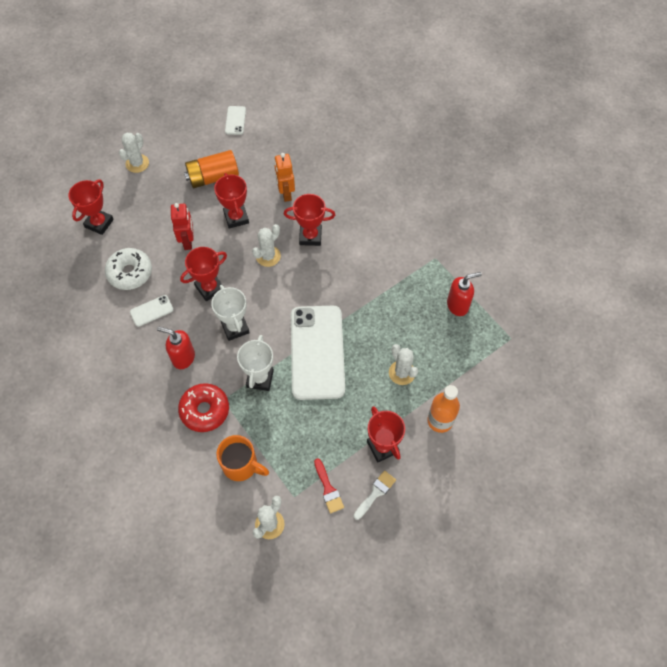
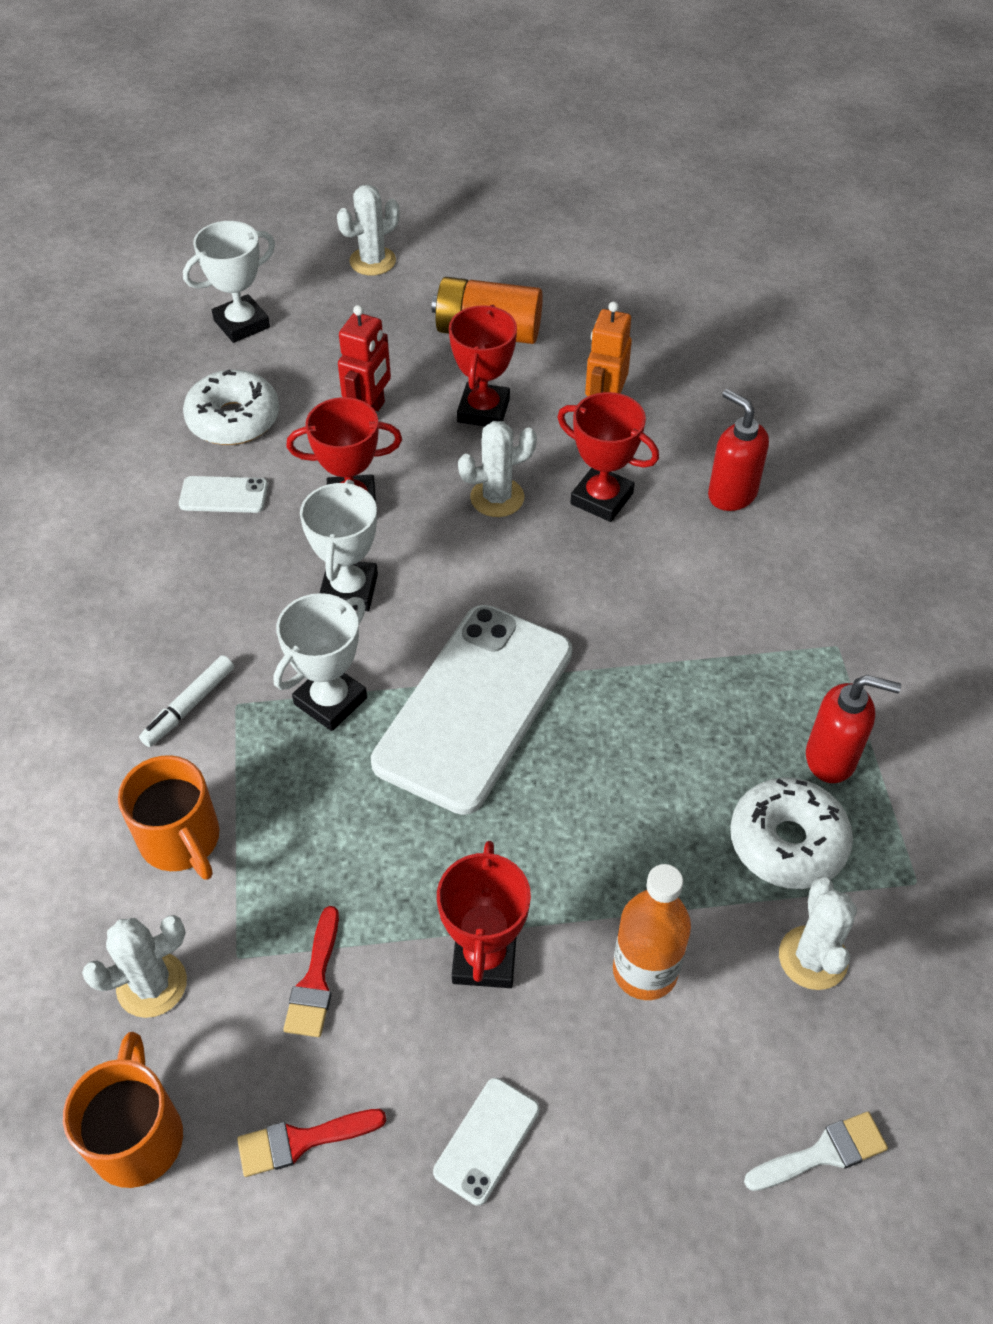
camera: 30 degrees right, 10 degrees down
red trophy [68,180,114,235] -> white trophy [183,221,275,343]
red soap dispenser [157,327,195,369] -> red soap dispenser moved to [708,389,769,511]
red donut [178,383,229,432] -> white marker [139,655,234,747]
white phone [225,106,246,135] -> white phone moved to [433,1078,540,1206]
white brush [354,470,396,520] -> white brush moved to [744,1112,888,1191]
white cactus [389,344,418,385] -> white cactus moved to [779,877,857,990]
none -> orange mug [63,1032,183,1188]
none -> red brush [237,1109,386,1177]
none -> white donut [730,777,853,889]

